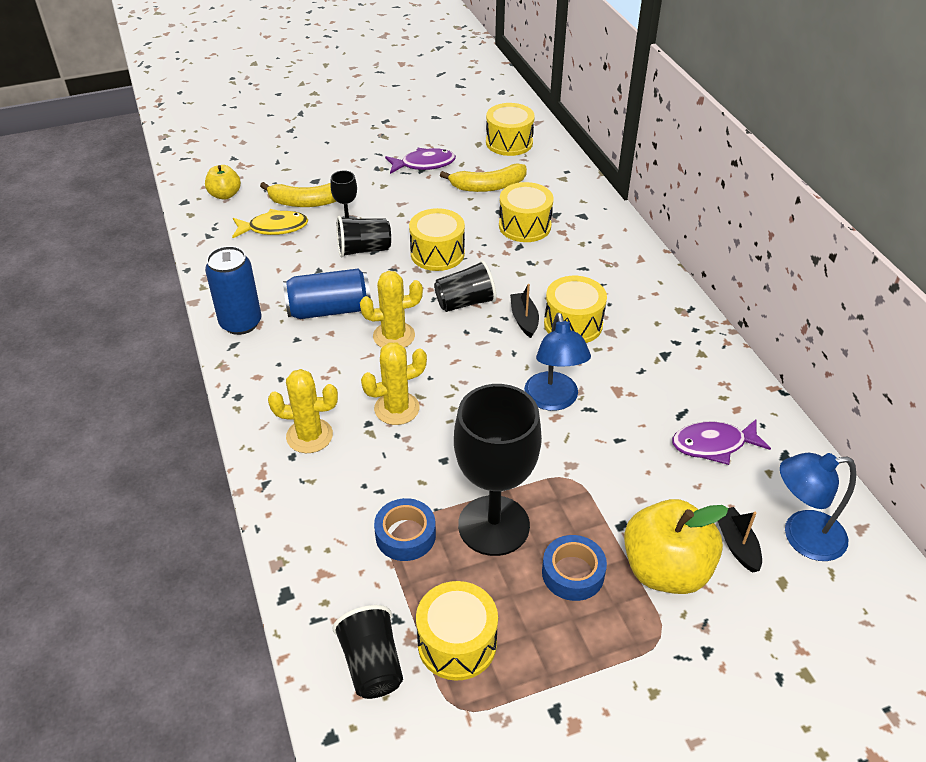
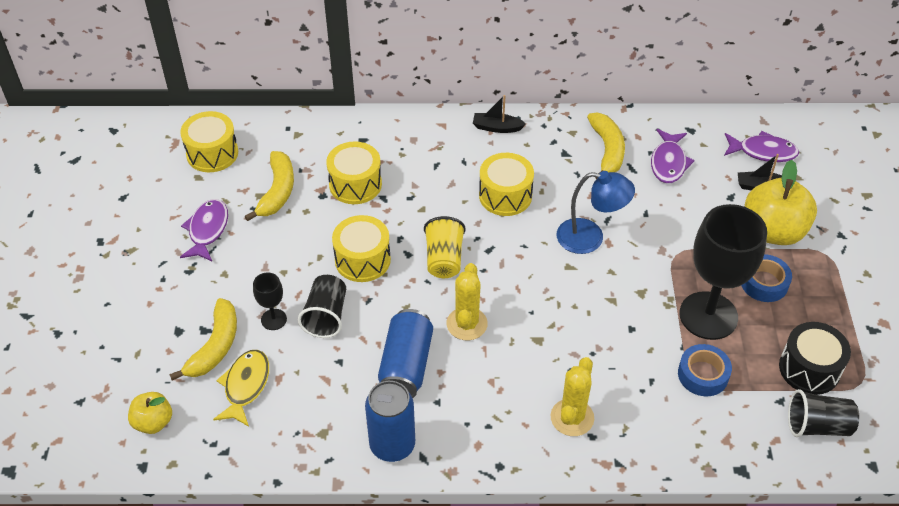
camera: 70 degrees left, 5 degrees up
yellow cactus [361,342,427,425] -> none
yellow drum [416,581,498,681] -> black drum [779,322,851,395]
black cup [434,260,497,312] -> yellow cup [424,216,466,278]
black boat [510,284,539,338] -> black boat moved to [473,95,526,133]
blue lamp [780,453,856,561] -> purple fish [724,131,799,162]
none -> yellow banana [587,113,625,179]

